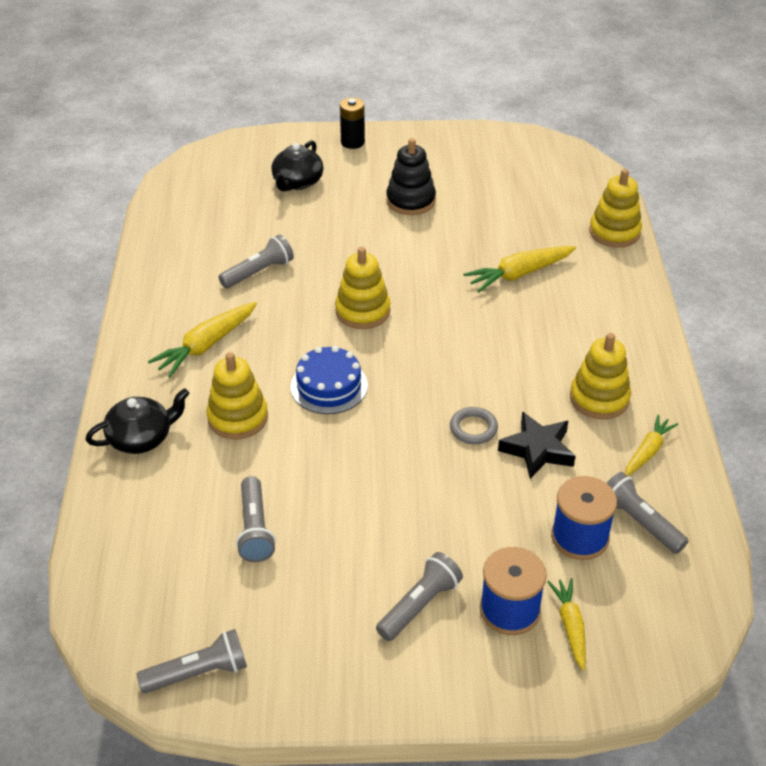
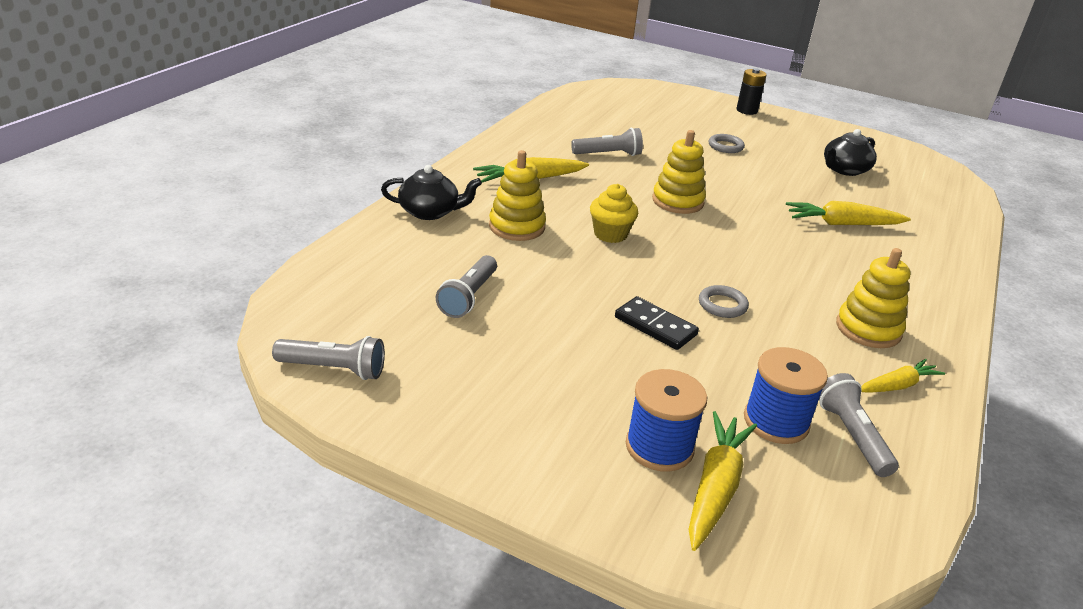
camera: 25 degrees right, 10 degrees down
black teapot [271,140,324,191] -> black teapot moved to [824,129,877,176]
blue cake [291,346,368,414] -> yellow cupcake [590,184,638,243]
grey flashlight [376,552,463,641] -> none
black stacking toy [386,138,436,215] -> none
black star [498,412,576,479] -> none
yellow carrot [547,578,586,671] -> yellow carrot [689,411,757,551], size x1.54
yellow stacking toy [589,169,642,248] -> none
none -> black domino [615,296,699,350]
none -> grey ring [709,134,745,153]

